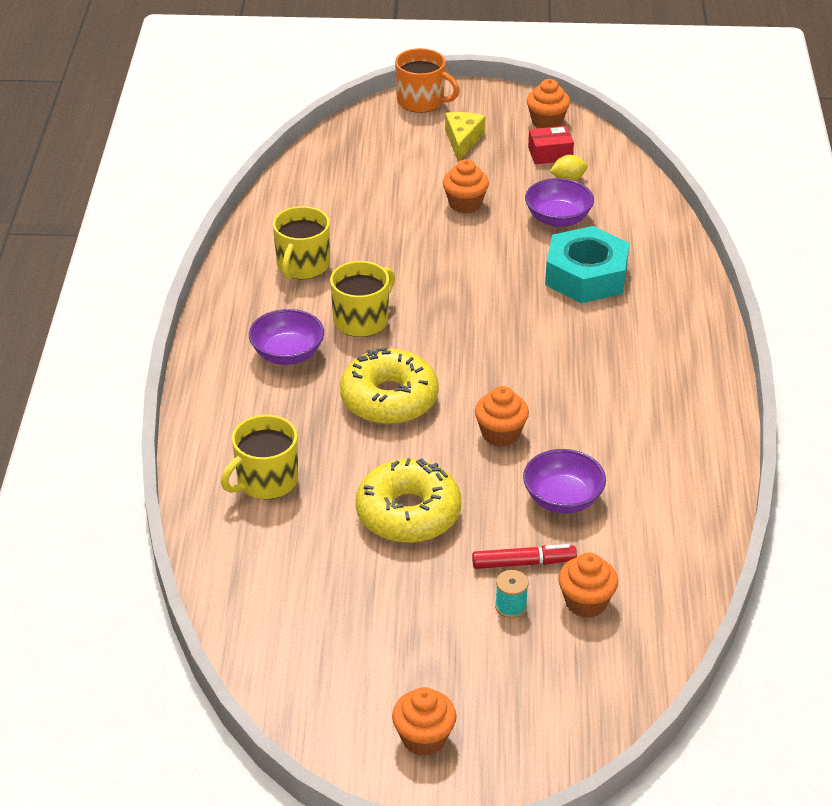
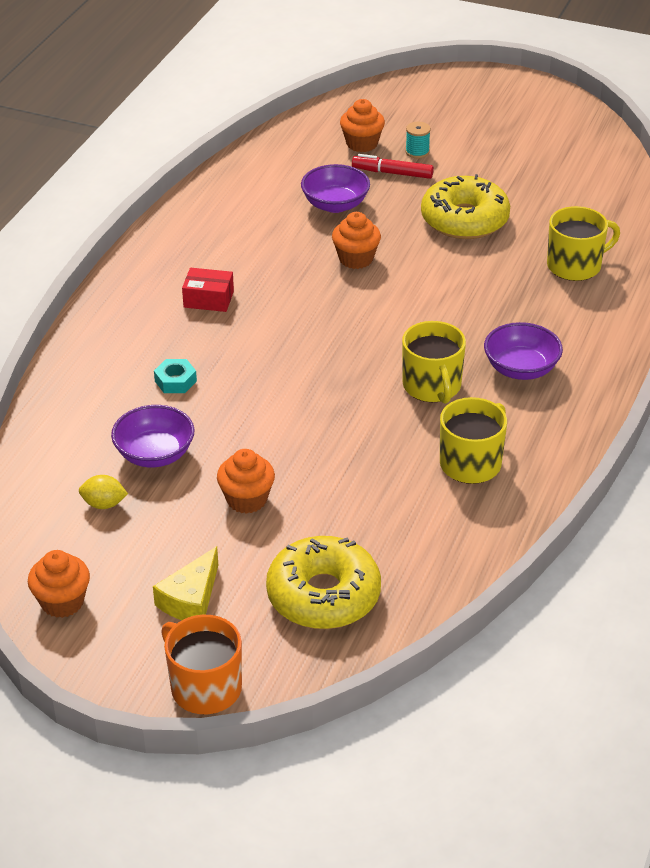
camera: 160 degrees left, 0 degrees up
yellow mug [330,261,395,337] -> yellow mug turned 75 degrees counterclockwise [402,321,466,404]
yellow donut [340,348,439,425] -> yellow donut moved to [266,536,381,629]
orange cupcake [392,687,457,756] -> none
red box [528,126,574,164] -> red box moved to [182,268,234,312]
turquoise nut [545,226,629,303] -> turquoise nut [154,359,197,393], size x0.43

